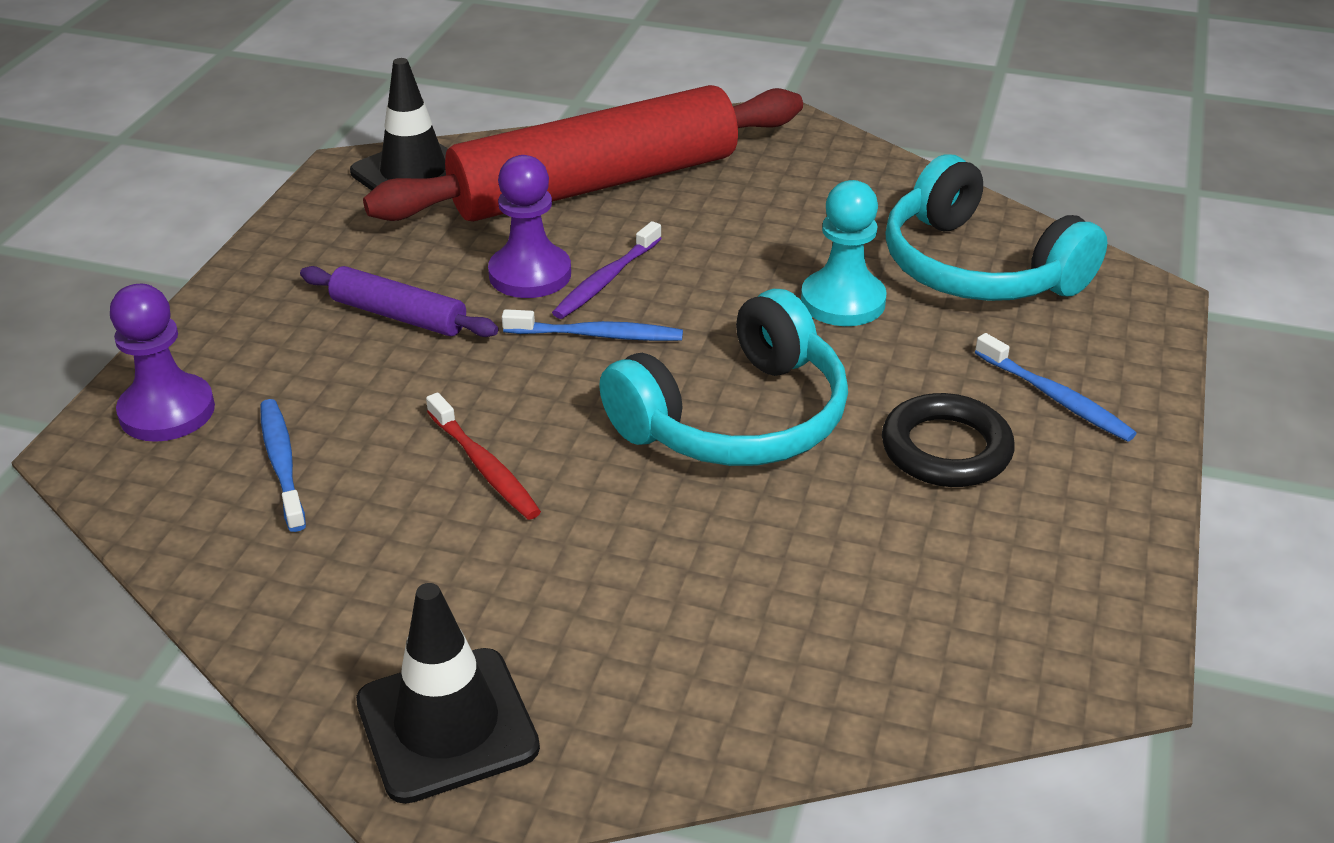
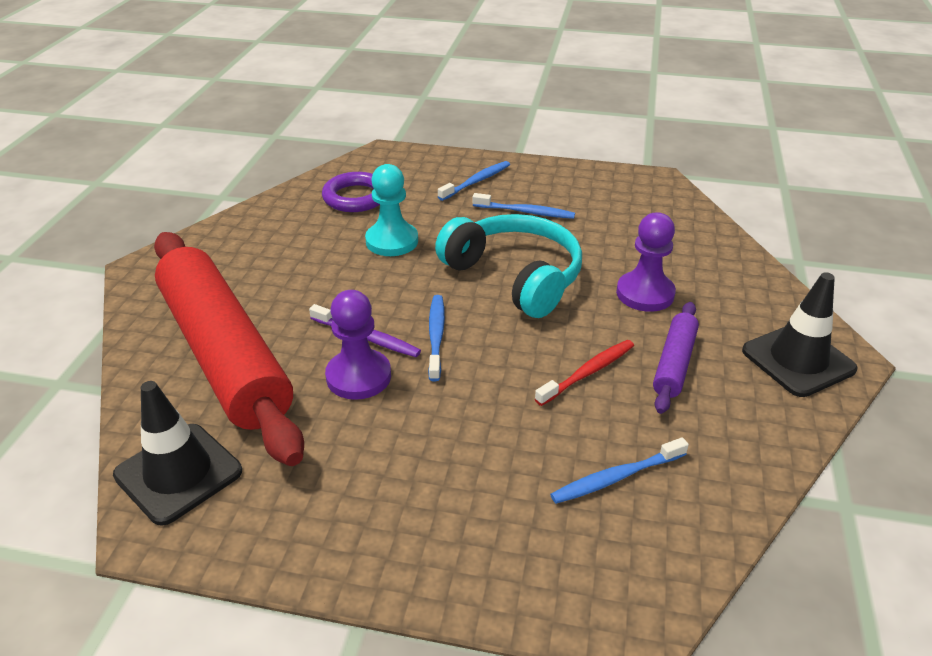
camera: 95 degrees left, 0 degrees up
purple pawn [110,284,215,442] -> purple pawn moved to [616,212,676,312]
purple rolling pin [300,266,499,337] -> purple rolling pin moved to [653,302,699,414]
black ring [882,393,1015,487] -> blue toothbrush [473,193,575,219]
turquoise headphones [885,154,1107,301] -> purple ring [322,172,380,212]

